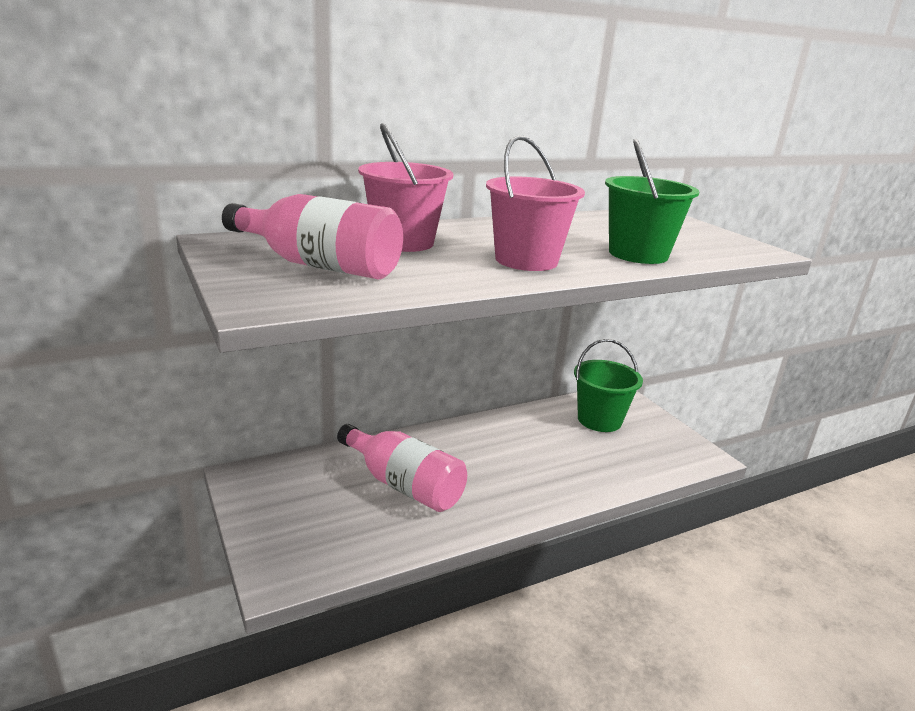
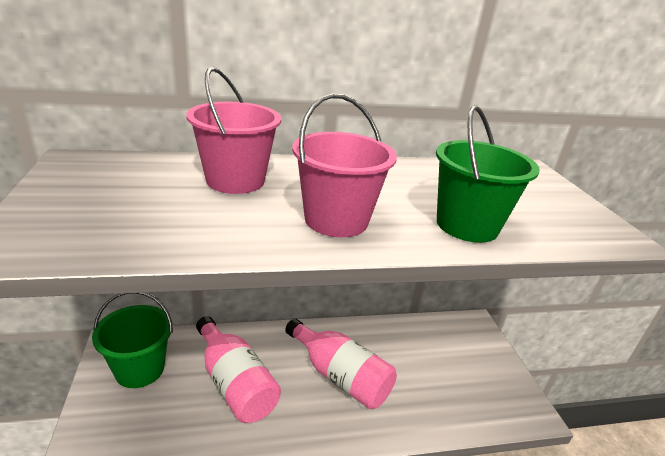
camera: 15 degrees right, 5 degrees up
pink bottle [222,194,403,279] -> pink bottle moved to [285,318,397,409]
green bucket [574,339,643,432] -> green bucket moved to [92,293,173,388]

